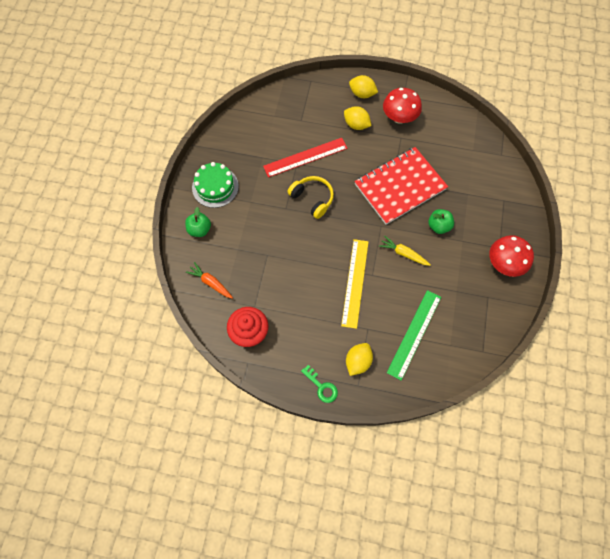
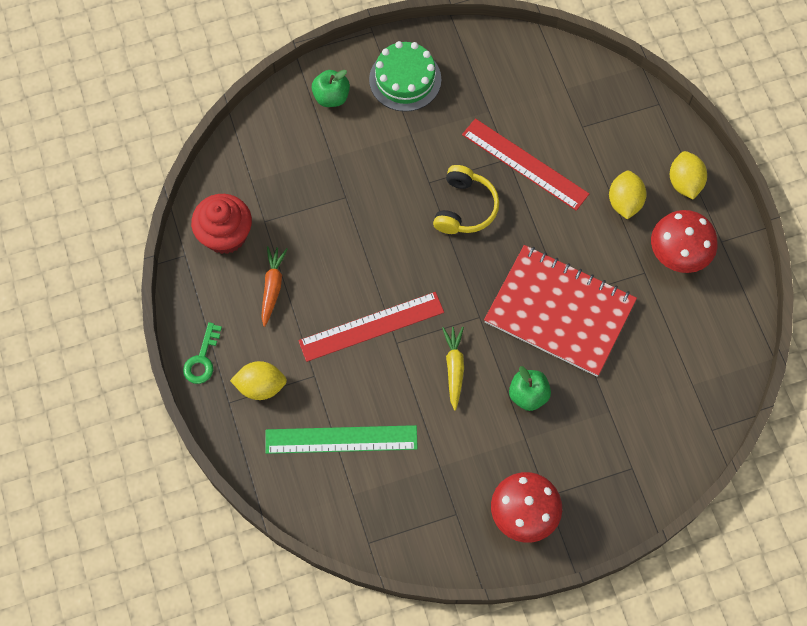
camera: 60 degrees right, 0 degrees up
orange carrot [186,262,233,299] -> orange carrot moved to [261,246,288,327]
yellow ruler [341,239,368,329] -> red ruler [298,292,444,362]

